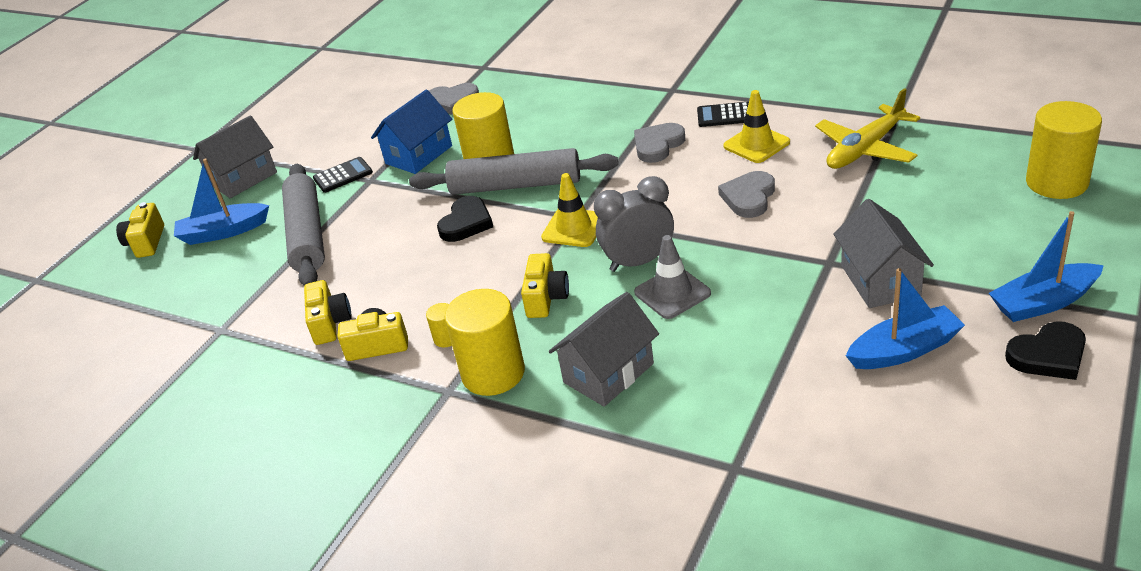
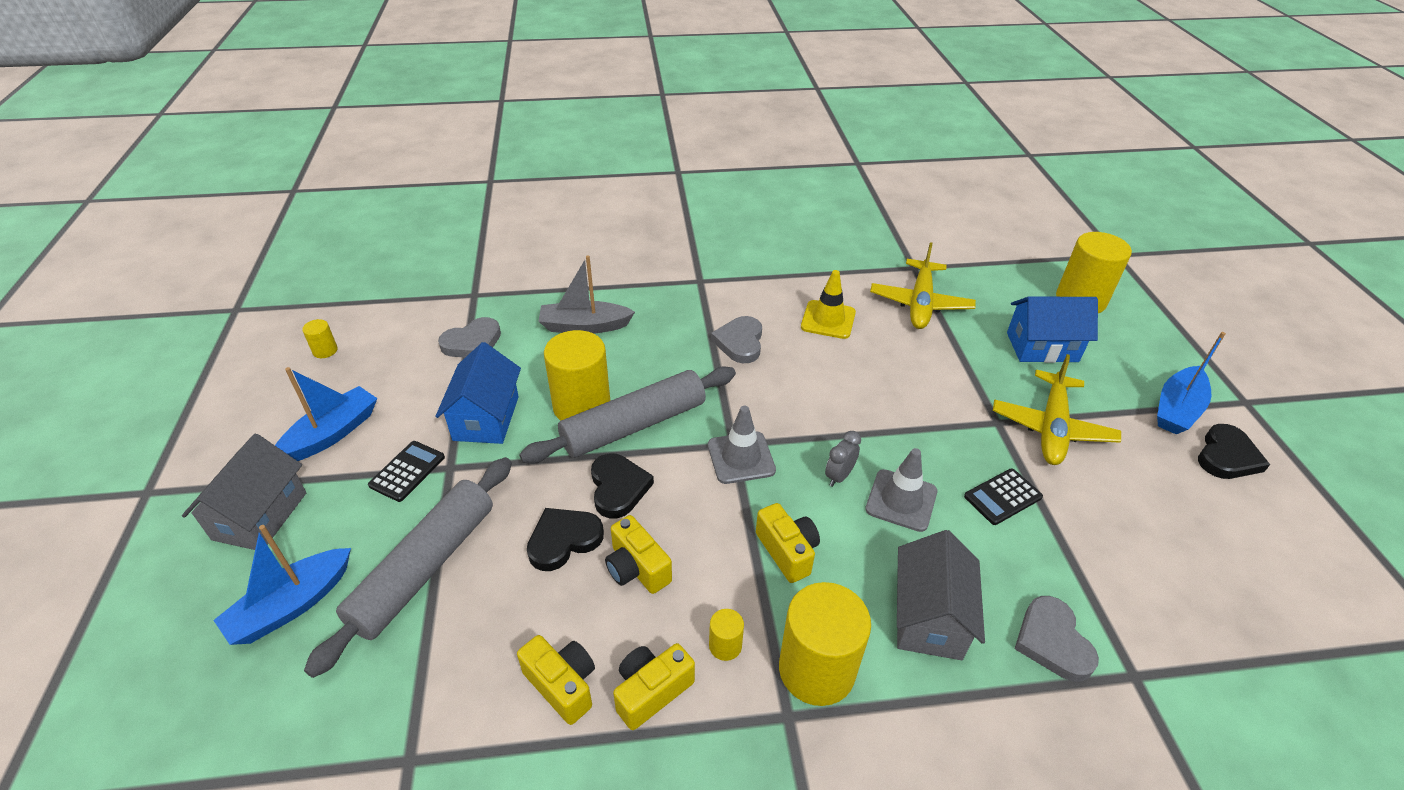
camera: 40 degrees left, 5 degrees up
yellow camera [116,202,164,258] -> yellow camera moved to [605,515,672,594]
grey rolling pin [282,164,325,286] -> grey rolling pin turned 75 degrees clockwise [304,457,512,678]
yellow traffic cone [541,173,598,247] -> grey traffic cone [708,406,776,484]
grey clock [594,176,674,272] -> grey clock [825,431,861,487], size x0.53
black calculator [697,102,749,127] -> black calculator moved to [964,468,1043,525]
grey heart [718,171,775,218] -> grey heart moved to [1015,596,1099,682]
grey house [834,199,934,308] -> yellow plane [993,354,1121,465]
blue boat [846,268,965,369] -> blue boat moved to [275,367,378,461]
none -> yellow cylinder [302,319,338,358]
none -> black heart [527,508,604,571]
none -> grey boat [538,255,635,334]
none -> blue house [1007,296,1098,363]

